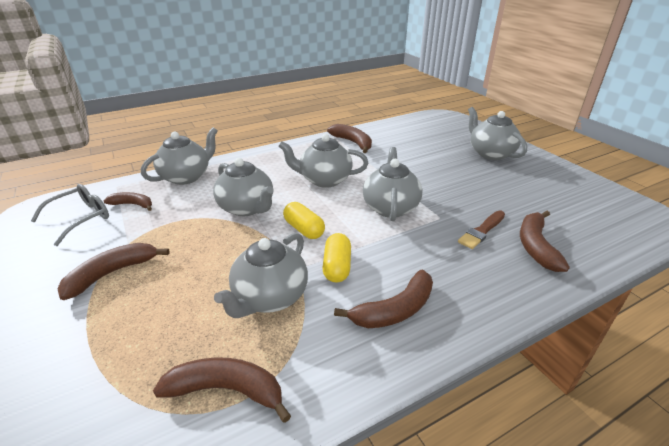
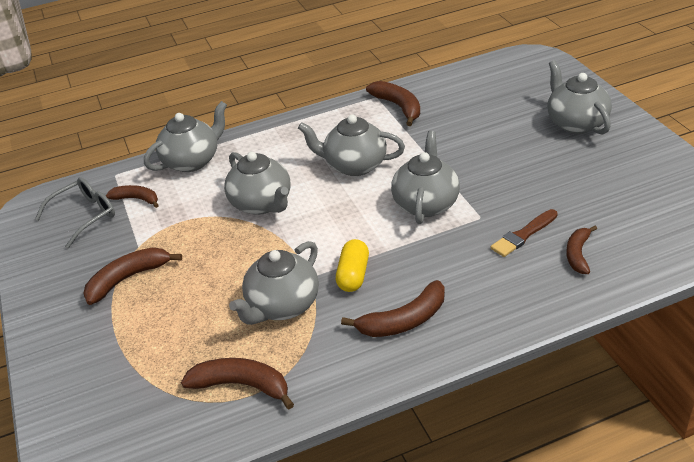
camera: 10 degrees right, 5 degrees up
yellow capsule [283,202,325,239] -> none
brown banana [520,210,570,272] -> brown banana [566,226,597,274], size x0.66

